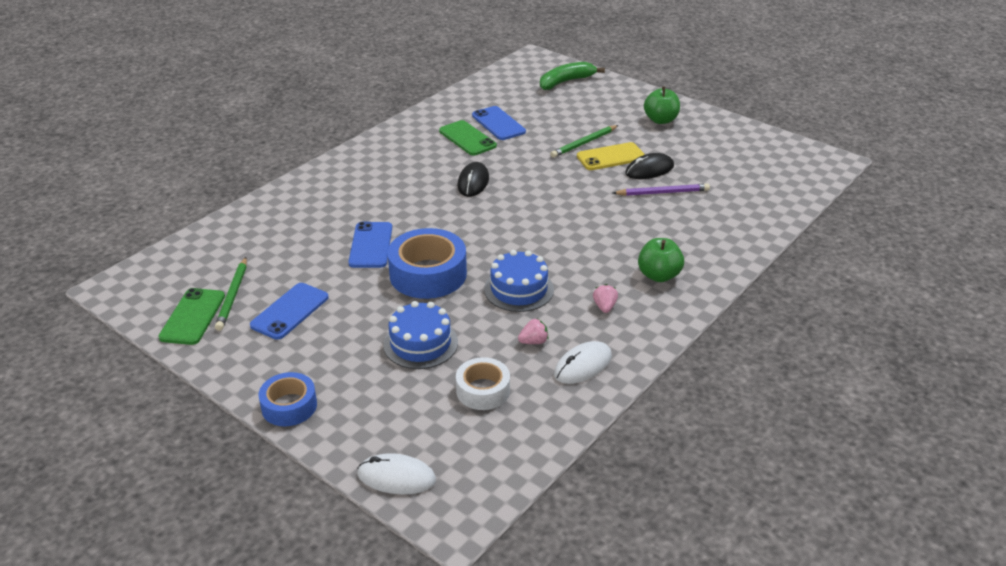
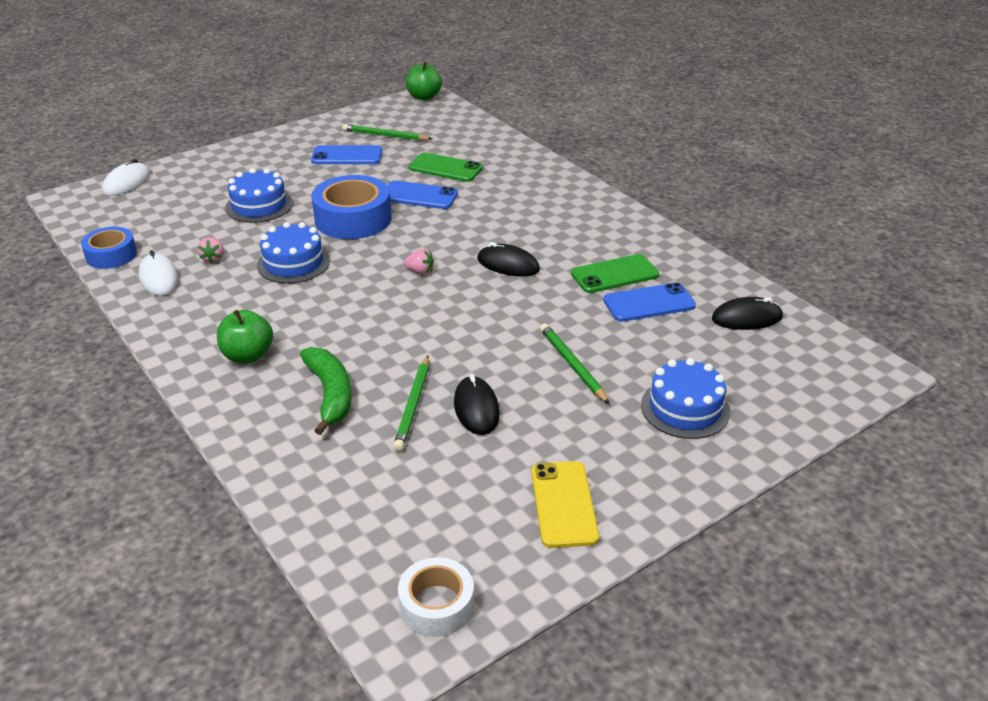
camera: 105 degrees right, 0 degrees up
green phone [158,288,225,345] -> green phone moved to [409,152,483,182]
blue phone [250,283,329,340] -> blue phone turned 45 degrees counterclockwise [311,145,382,164]
blue tape [258,372,317,426] -> blue tape moved to [81,227,137,269]
white tape [456,357,510,410] -> white tape moved to [398,557,474,637]
green banana [540,62,605,90] -> green banana moved to [300,347,352,435]
yellow phone [577,142,645,170] -> yellow phone moved to [531,461,599,548]
pink strawberry [593,284,618,313] -> pink strawberry moved to [404,249,434,275]
purple pencil [613,184,710,196] -> green pencil [393,356,429,451]
green apple [644,86,680,124] -> green apple moved to [406,62,442,100]
none -> blue cake [641,358,730,439]
none -> black mouse [712,297,783,330]

